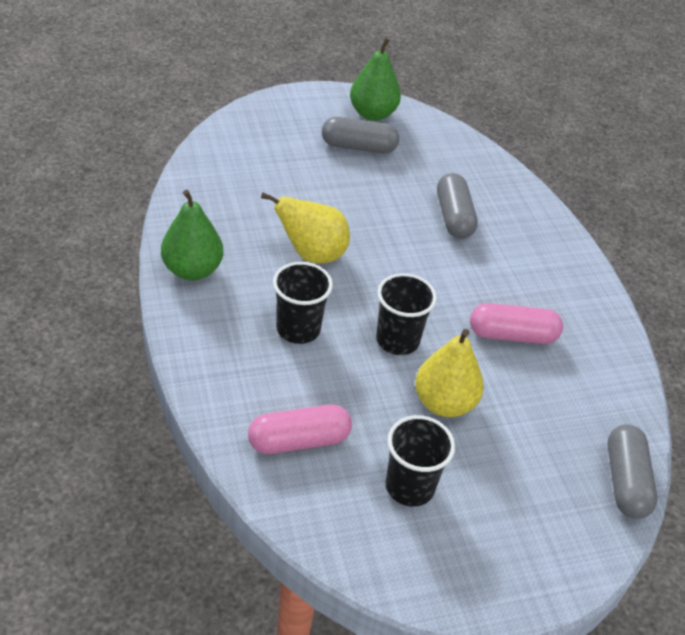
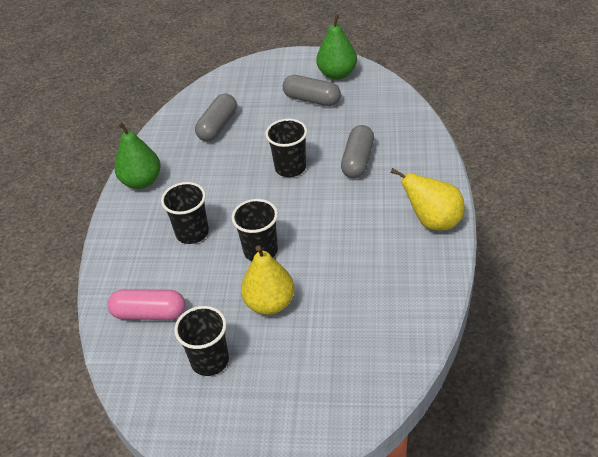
camera: 30 degrees right, 0 degrees up
yellow pear [261,192,350,263] -> yellow pear moved to [391,168,465,230]
pink capsule [470,303,563,344] -> none
grey capsule [607,424,657,519] -> grey capsule moved to [195,93,237,141]
none -> black cup [265,119,307,177]

